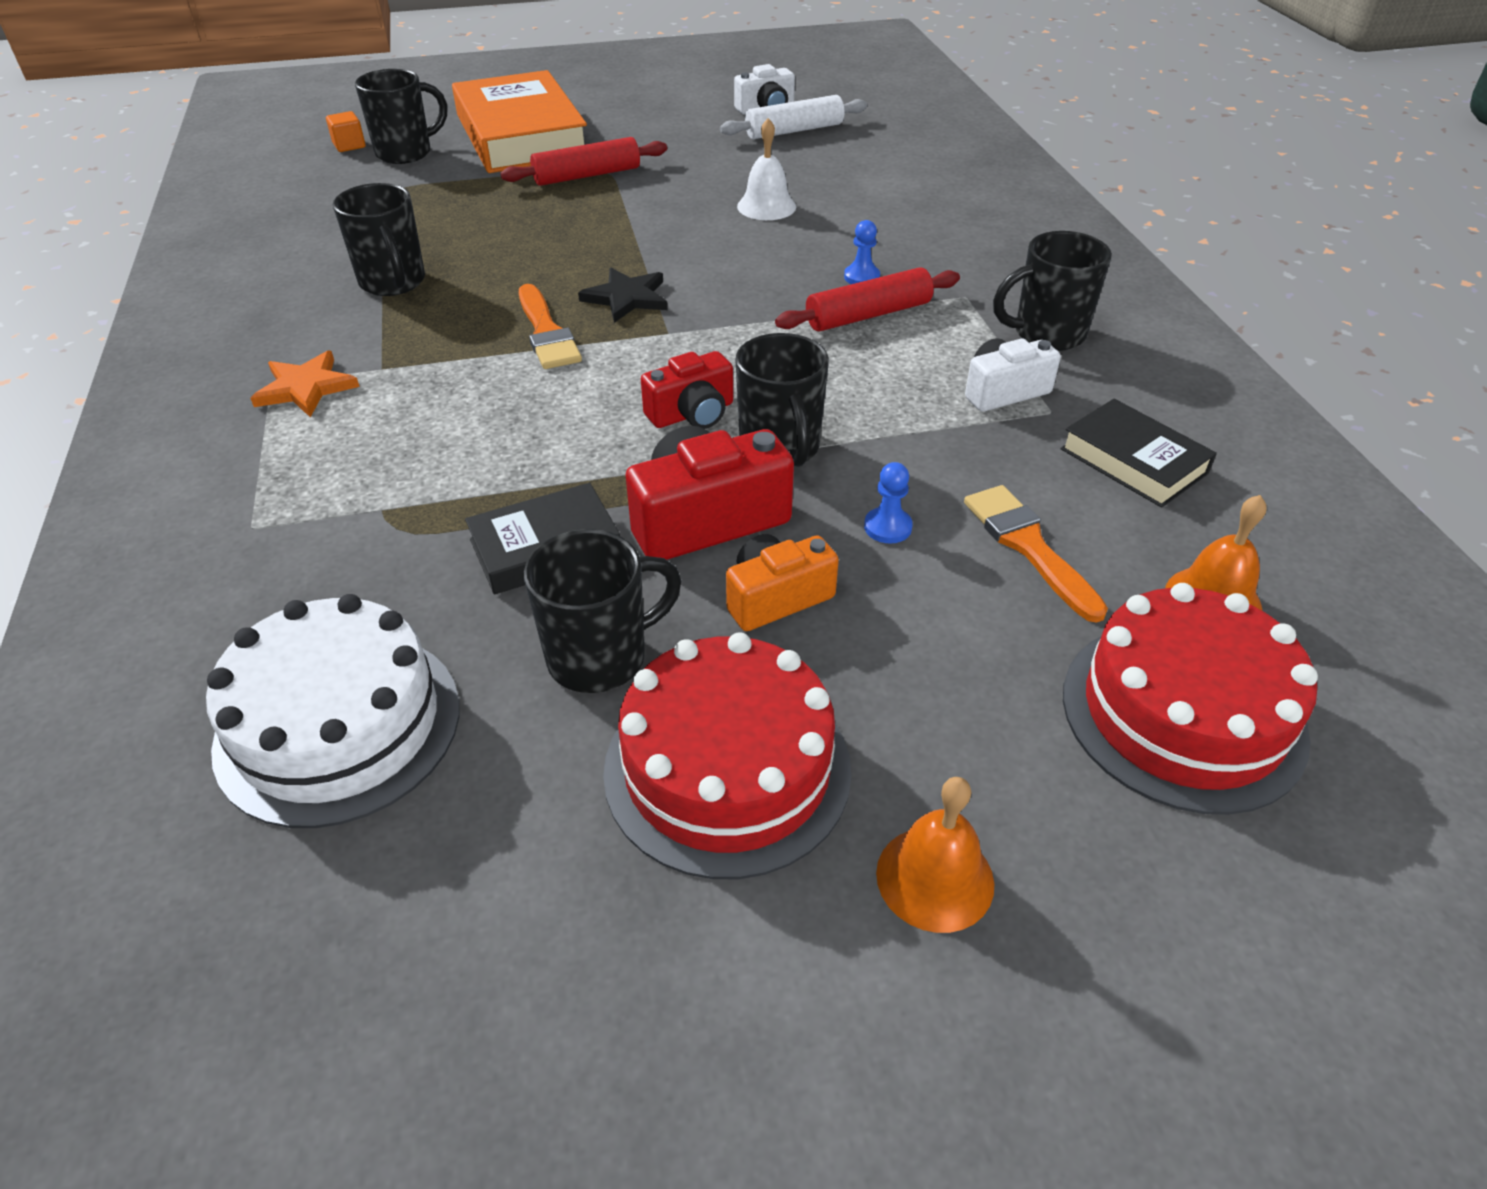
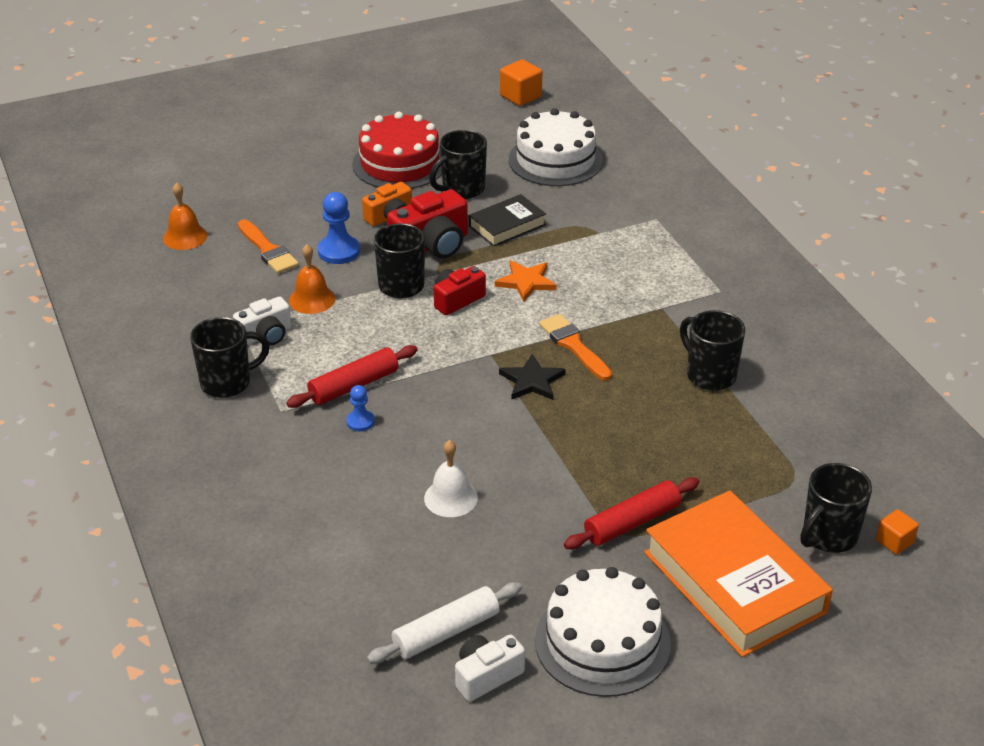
camera: 170 degrees right, 5 degrees down
orange star [251,351,360,417] -> orange star moved to [495,260,557,302]
blue pawn [864,462,913,544] -> blue pawn [318,192,360,264], size x1.71
orange bell [876,777,994,933] -> orange bell moved to [289,244,335,314]
black book [1061,399,1217,508] -> none
red cake [1063,583,1318,815] -> none
none -> orange cube [500,59,542,106]
none -> white cake [535,567,671,697]

